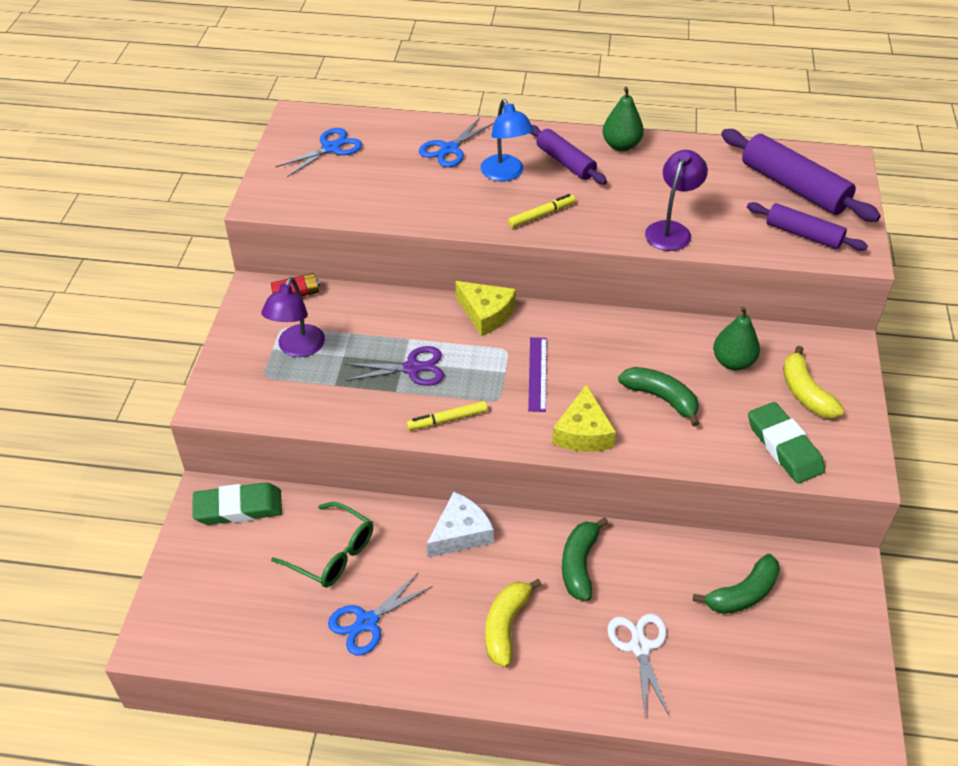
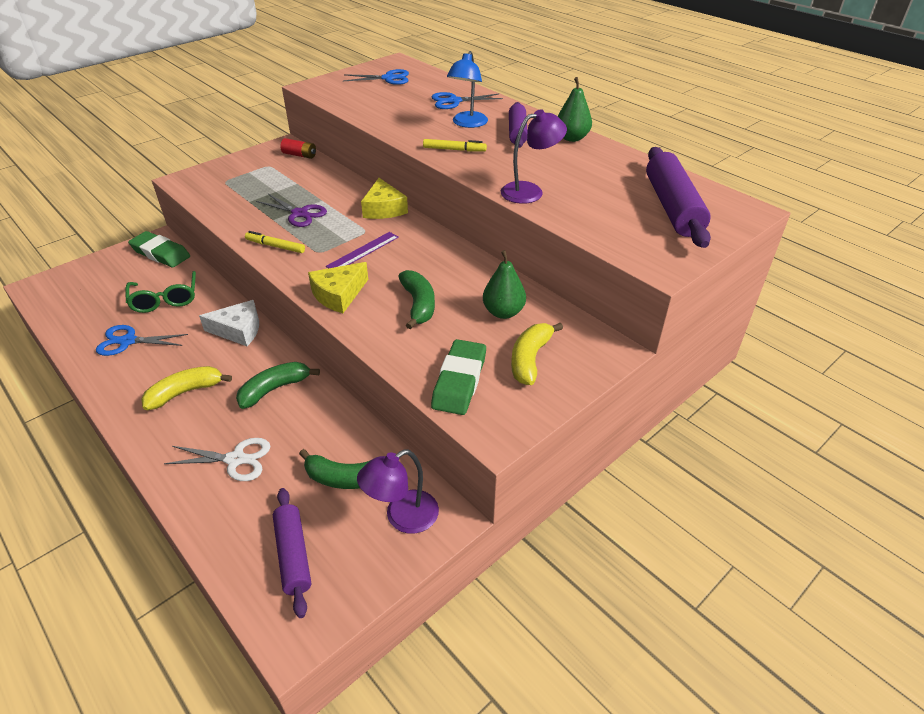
camera: 40 degrees right, 5 degrees down
purple lamp [261,277,325,357] -> purple lamp moved to [357,449,439,534]
white scissors [607,614,670,717] -> white scissors turned 60 degrees clockwise [164,438,271,481]
purple rolling pin [747,202,868,251] -> purple rolling pin moved to [273,488,311,618]

